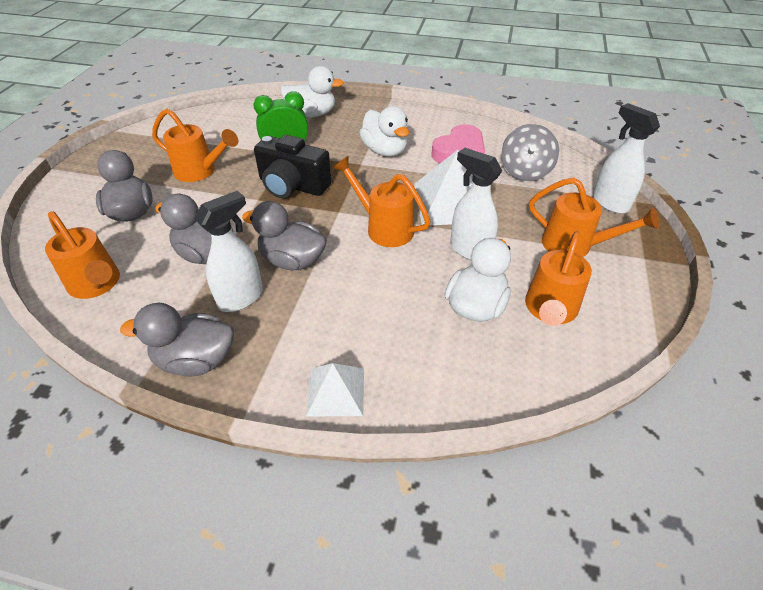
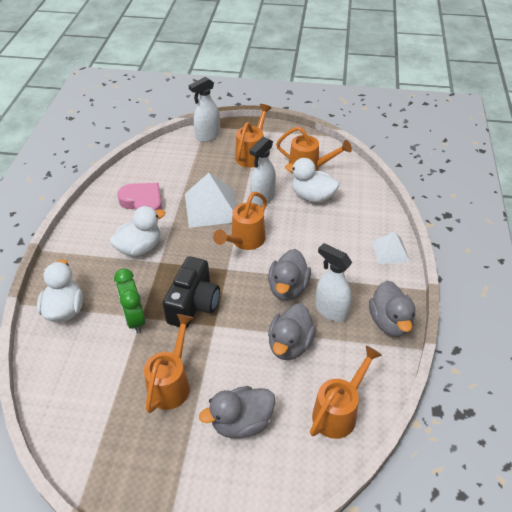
camera: 95 degrees left, 0 degrees up
grey spinning top [501,124,559,182] -> none

